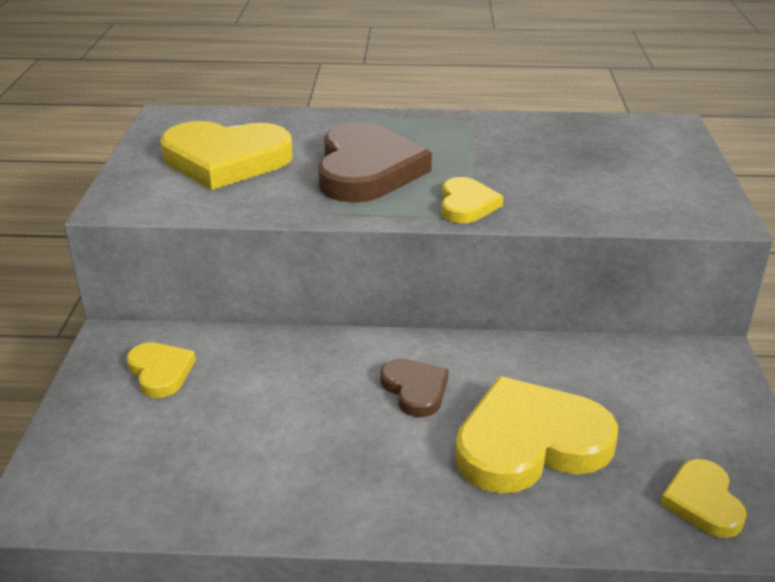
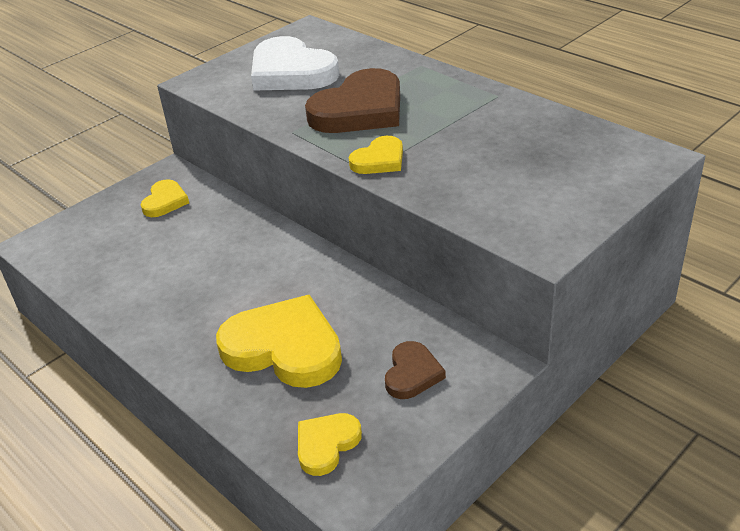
camera: 45 degrees right, 5 degrees up
yellow heart [160,121,293,190] -> white heart [251,36,339,90]
brown heart [381,358,449,417] -> brown heart moved to [385,341,446,399]

